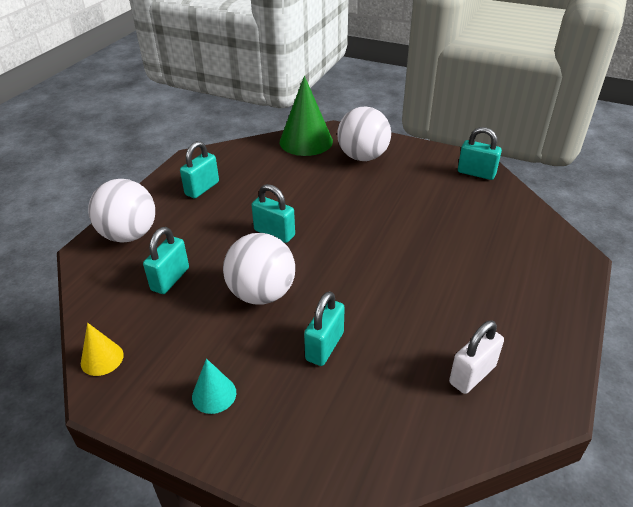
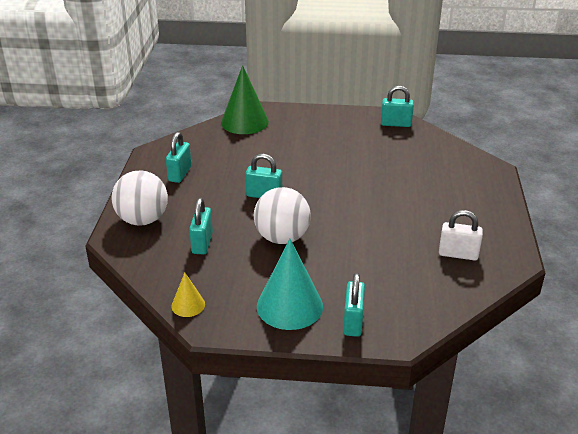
camera: 20 degrees left, 5 degrees down
turquoise cone [192,358,236,414] -> turquoise cone [257,239,323,330], size x1.97
turquoise padlock [304,291,345,366] -> turquoise padlock moved to [343,273,365,337]
white ball [337,106,391,161] -> none
white padlock [449,320,504,394] -> white padlock turned 75 degrees clockwise [439,210,483,261]

